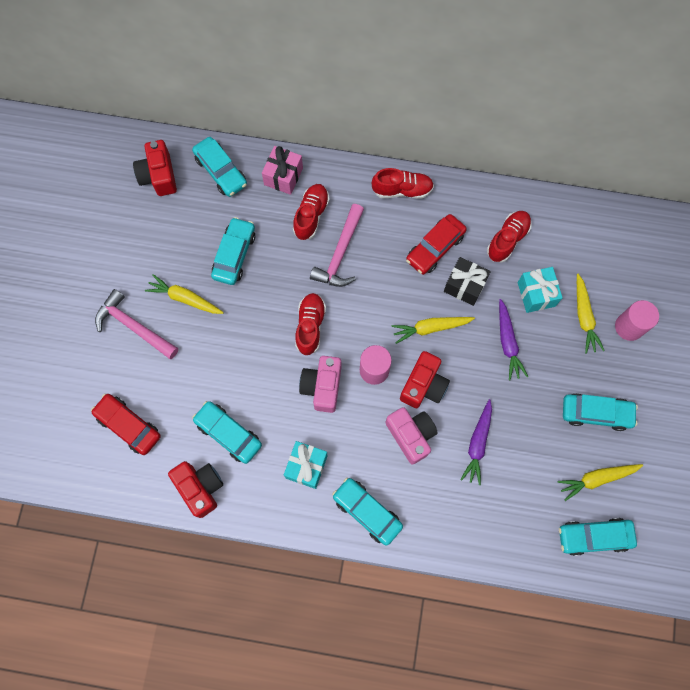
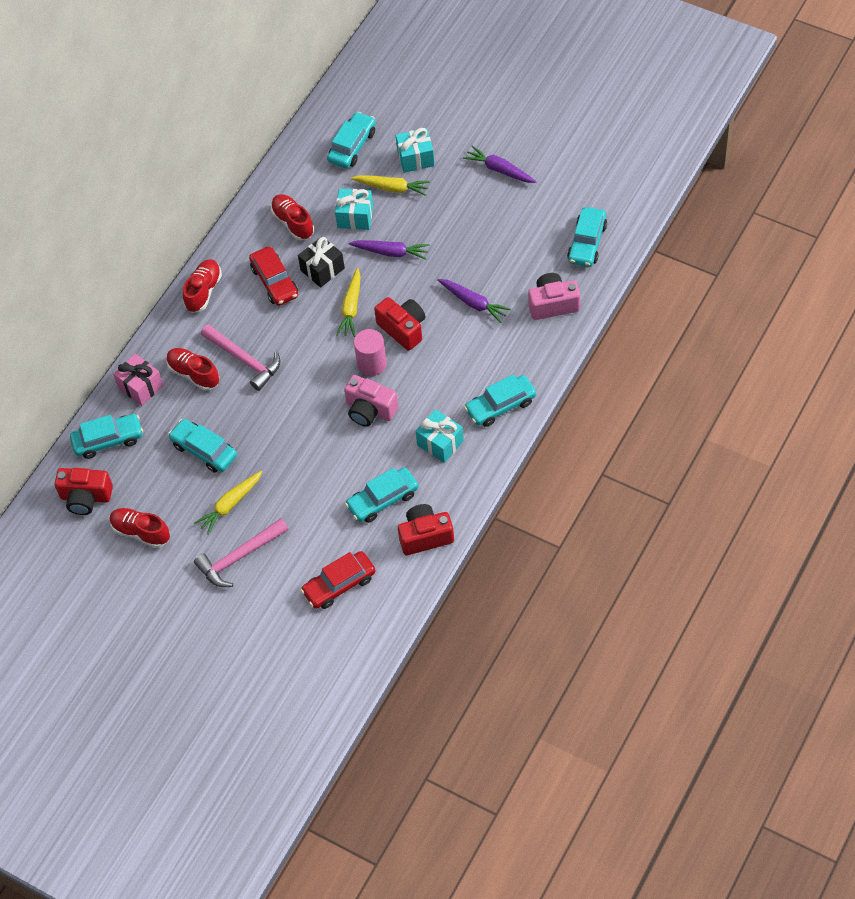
camera: 65 degrees left, 15 degrees down
red shoe [295,293,326,355] -> red shoe moved to [109,508,170,548]
pink camera [385,407,438,465] -> pink camera moved to [528,273,580,320]
yellow carrot [558,464,643,501] -> none
turquoise car [563,393,638,431] -> turquoise car moved to [327,112,376,168]
pink cylinder [615,300,659,341] -> turquoise gift [395,128,435,173]
none -> purple carrot [463,146,537,183]

